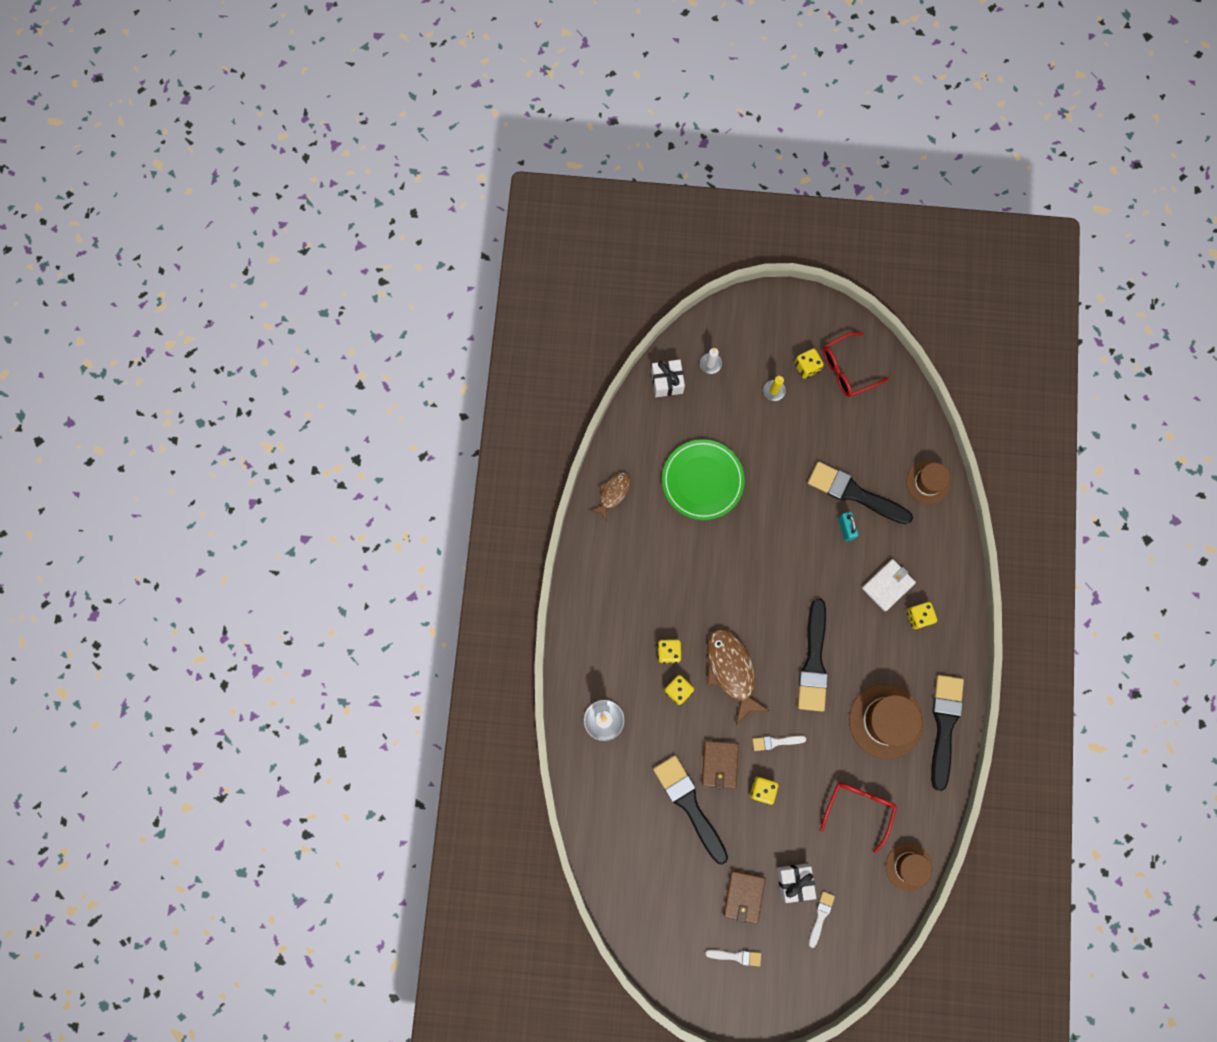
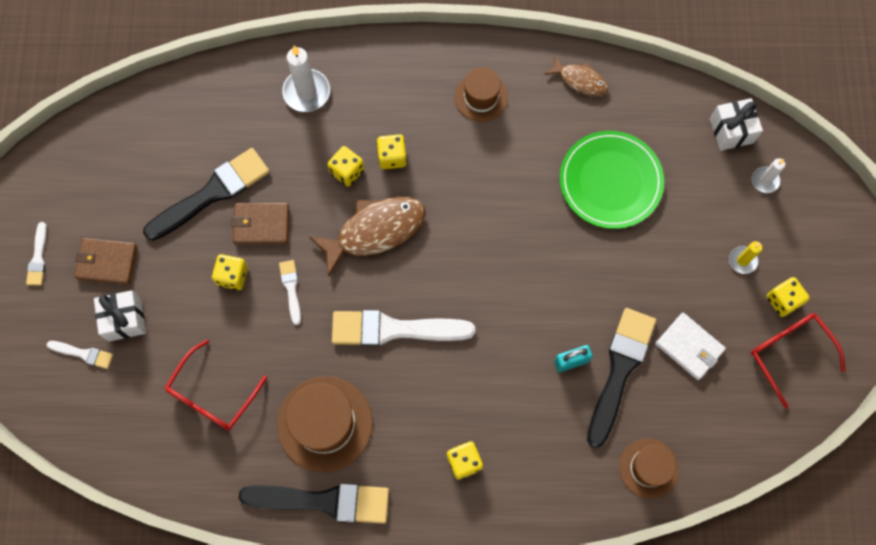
camera: 85 degrees right, 5 degrees down
black brush [798,598,828,712] -> white brush [332,310,475,346]
red glasses [820,782,897,853] -> red glasses turned 105 degrees clockwise [165,339,267,431]
white wallet [862,559,916,611] -> white wallet moved to [655,313,726,380]
brown hat [886,843,932,891] -> brown hat moved to [455,67,508,122]

